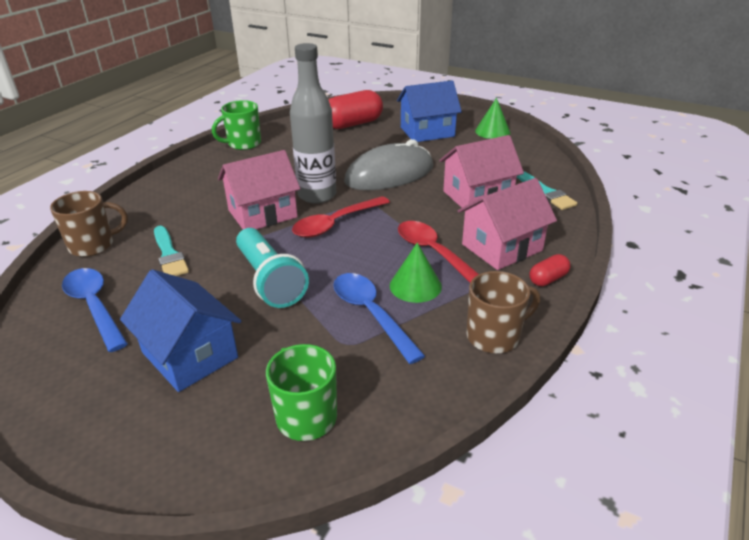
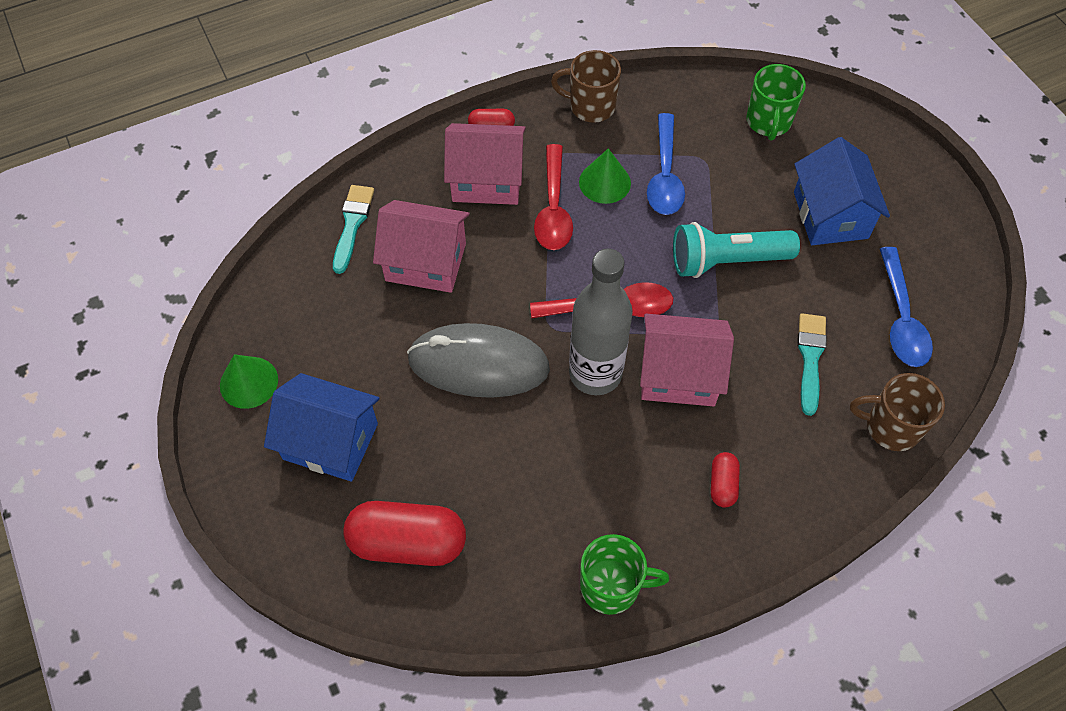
camera: 145 degrees left, 25 degrees up
turquoise flashlight [236,228,309,308] -> turquoise flashlight turned 105 degrees counterclockwise [673,222,800,278]
none -> red capsule [711,452,740,508]

